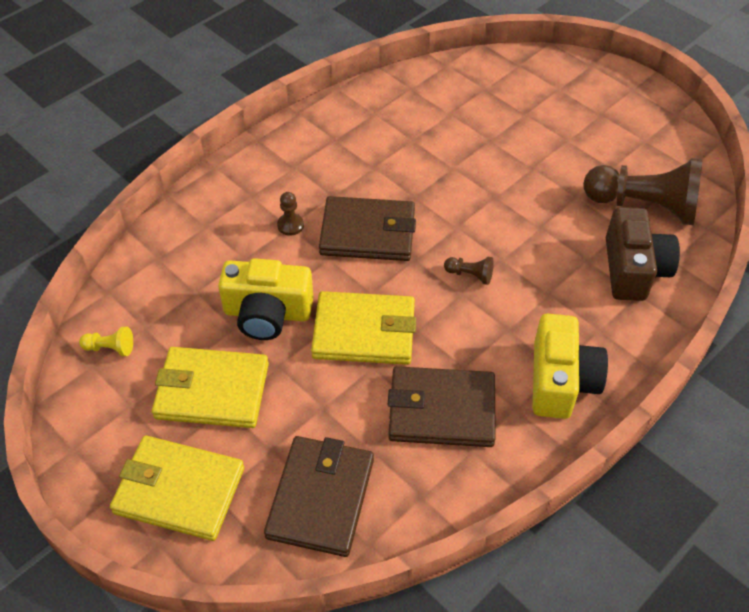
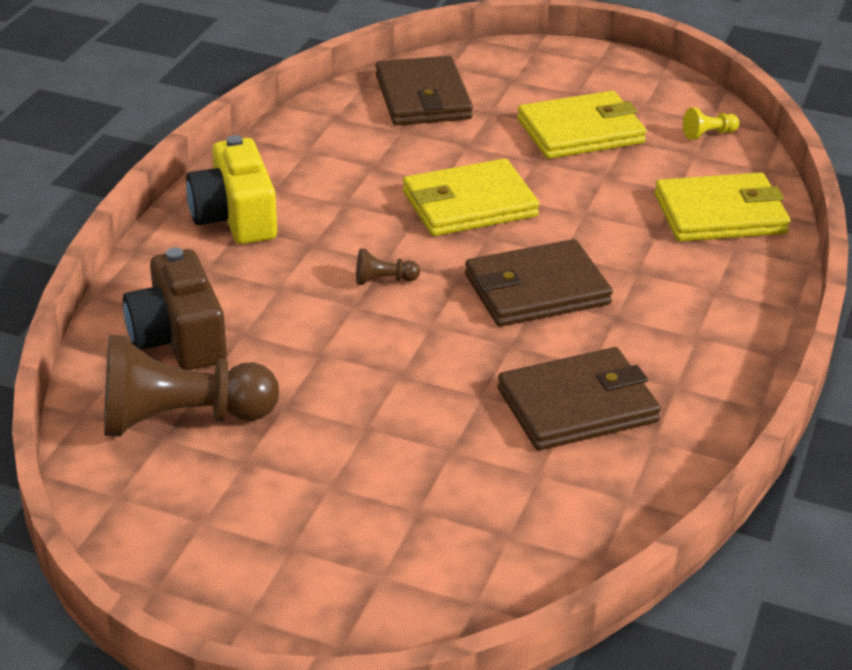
camera: 155 degrees right, 15 degrees down
yellow wallet [110,435,244,541] -> yellow wallet moved to [654,172,791,242]
yellow camera [218,258,313,340] -> none
brown pawn [277,192,304,236] -> none
brown wallet [388,366,496,447] -> brown wallet moved to [498,347,661,450]

